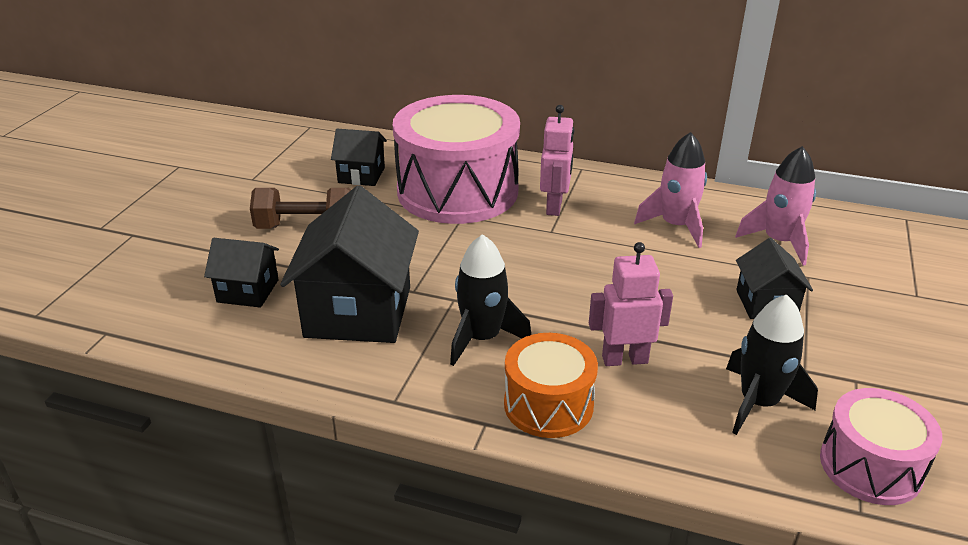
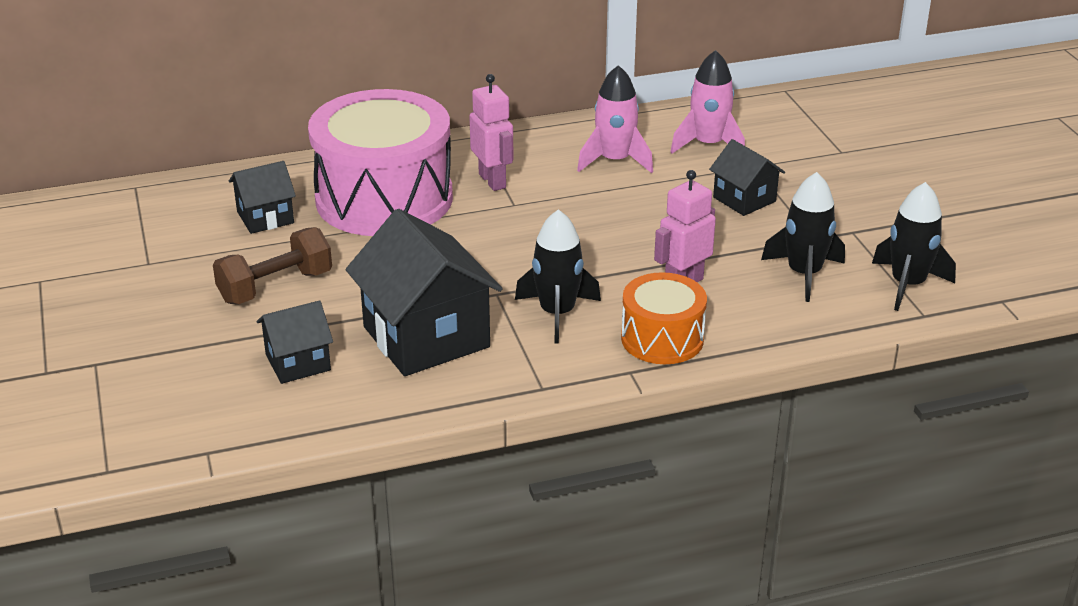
camera: 35 degrees left, 0 degrees up
pink drum [820,388,942,505] -> black rocket [872,182,956,311]

